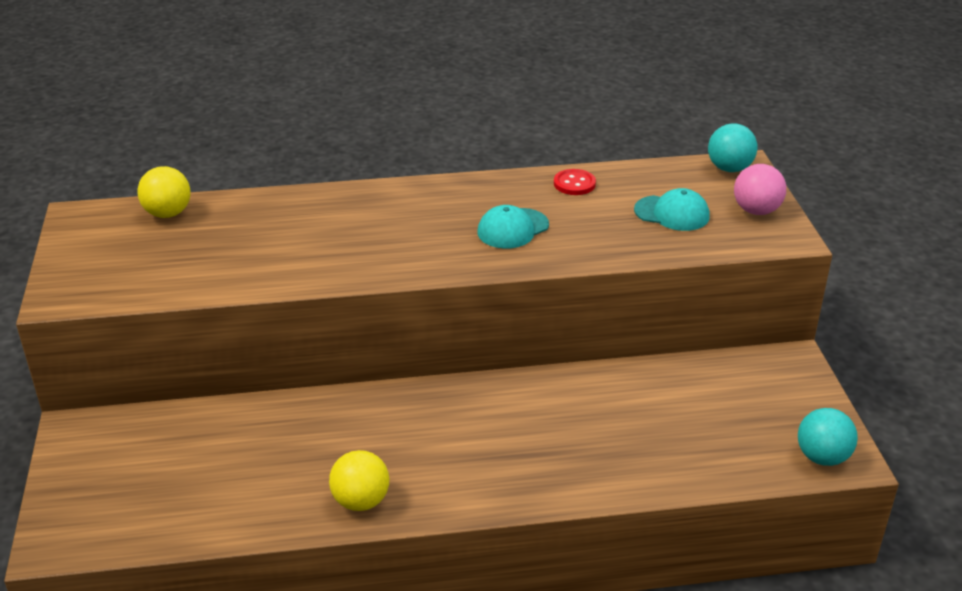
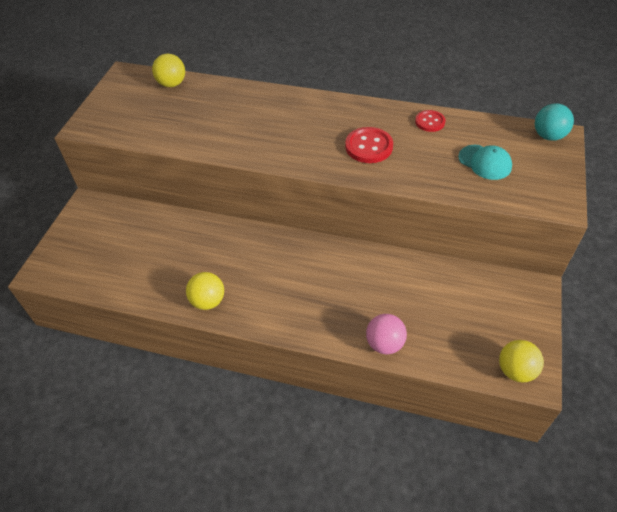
camera: 25 degrees right, 15 degrees up
turquoise cap [477,205,549,249] -> red button [345,127,393,163]
pink ball [734,164,786,215] -> pink ball moved to [366,314,407,354]
turquoise ball [798,408,858,466] -> yellow ball [499,340,544,383]

